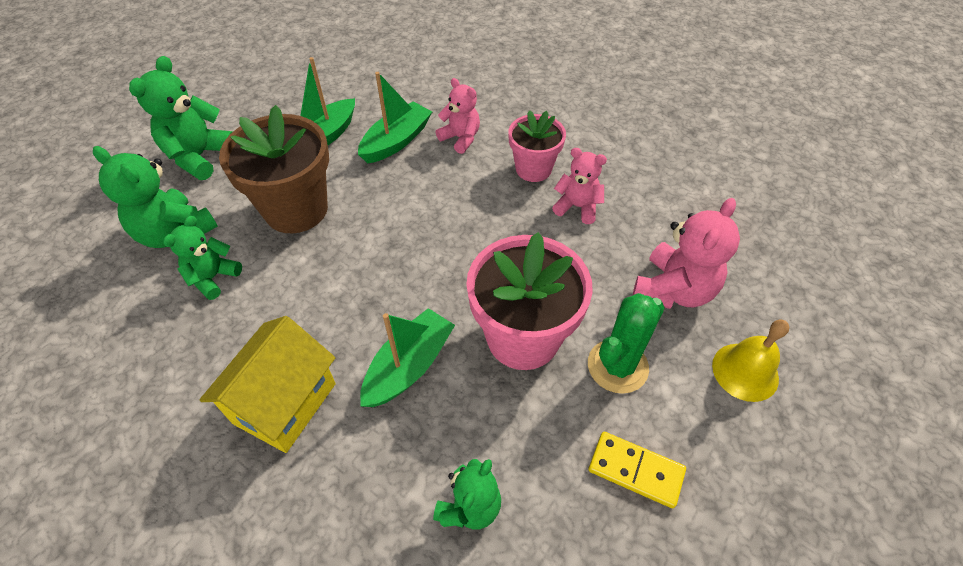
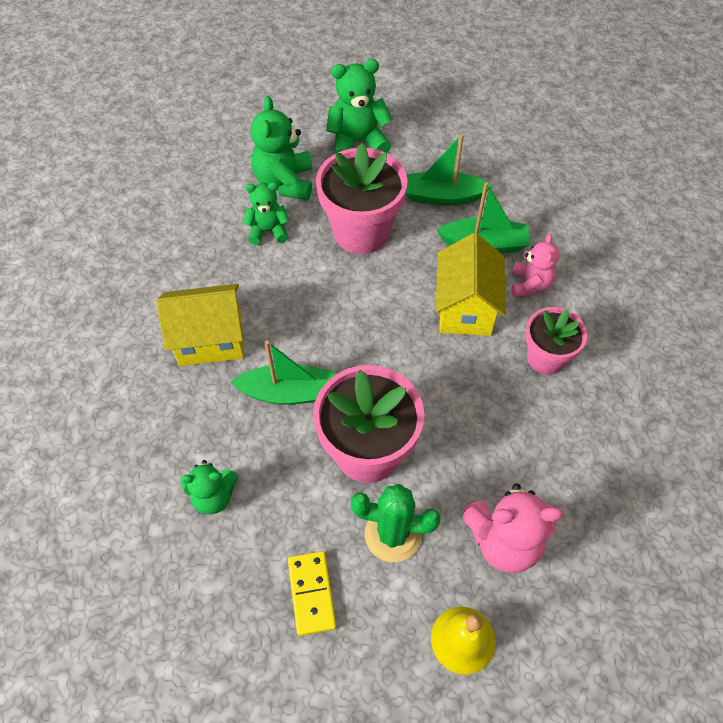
camera: 55 degrees right, 5 degrees up
brown flower pot [219,105,329,233] -> pink flower pot [316,143,408,254]
pink teddy bear [552,148,607,224] -> none
none -> yellow house [436,233,506,336]

